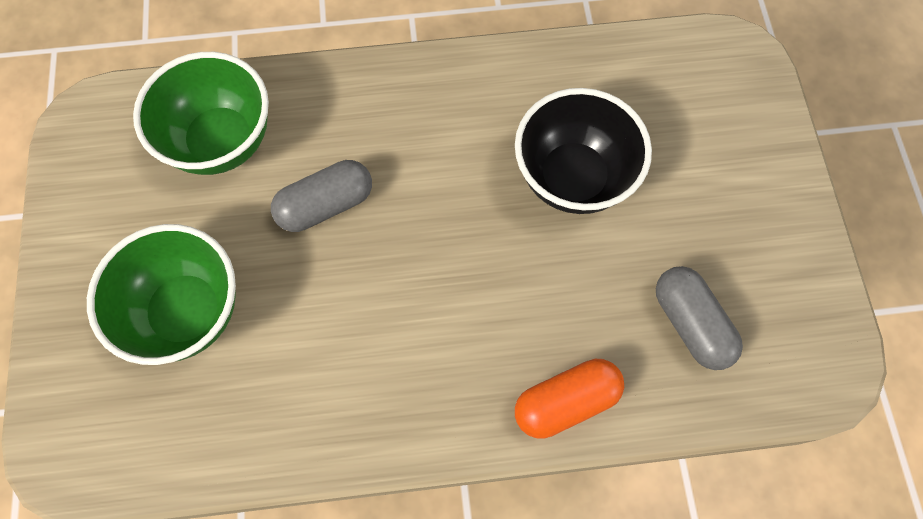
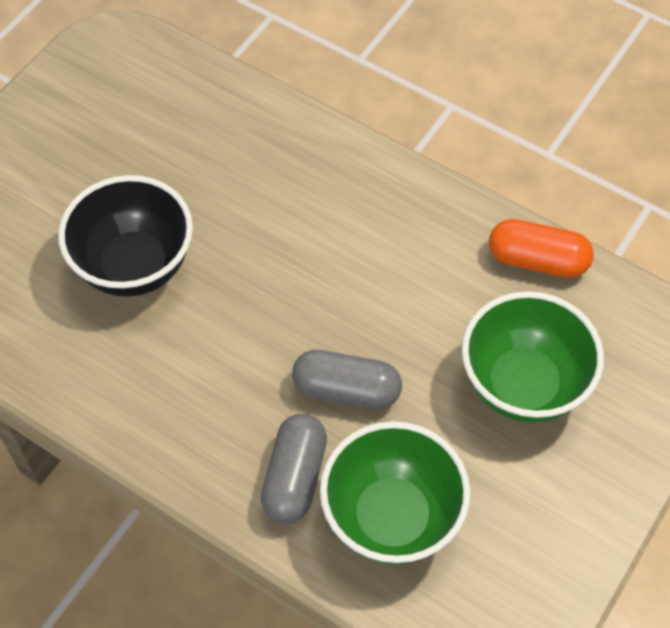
camera: 140 degrees left, 10 degrees down
orange capsule [515,359,624,439] -> orange capsule moved to [489,219,594,278]
grey capsule [656,266,743,370] -> grey capsule moved to [261,414,327,523]

